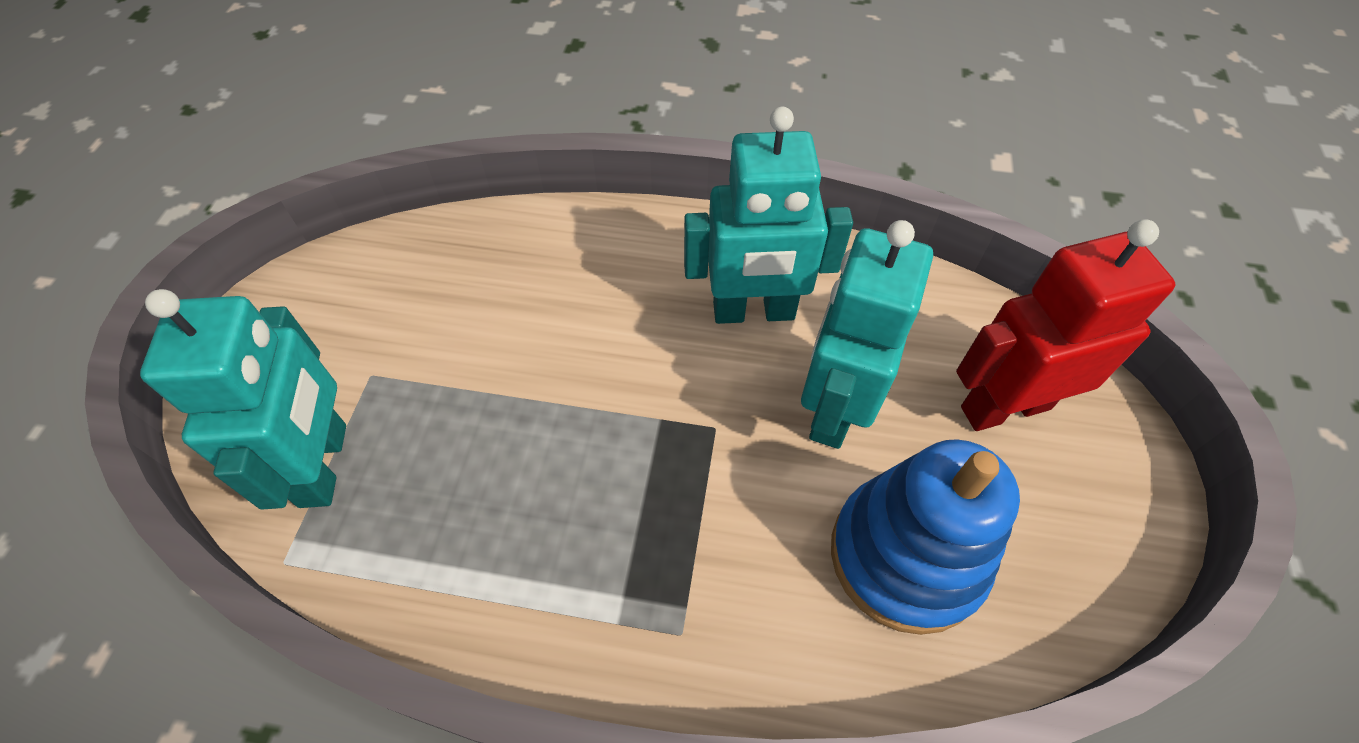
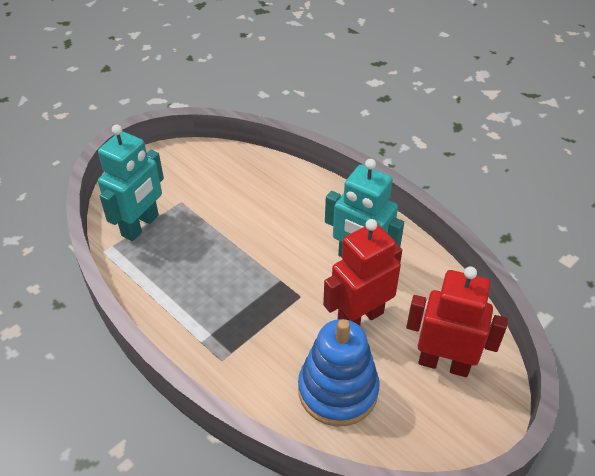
camera: 35 degrees right, 10 degrees down
turquoise robot [801,220,933,449] -> red robot [323,219,402,326]

